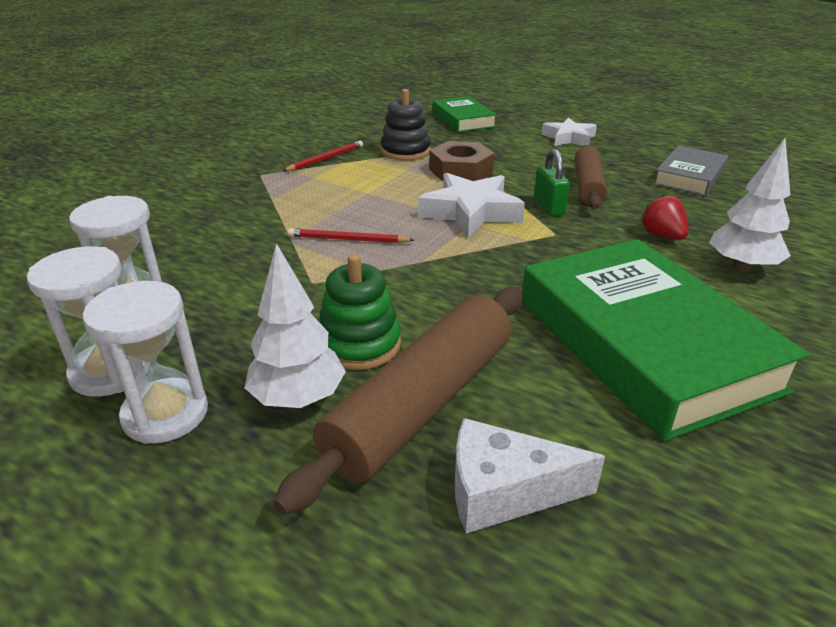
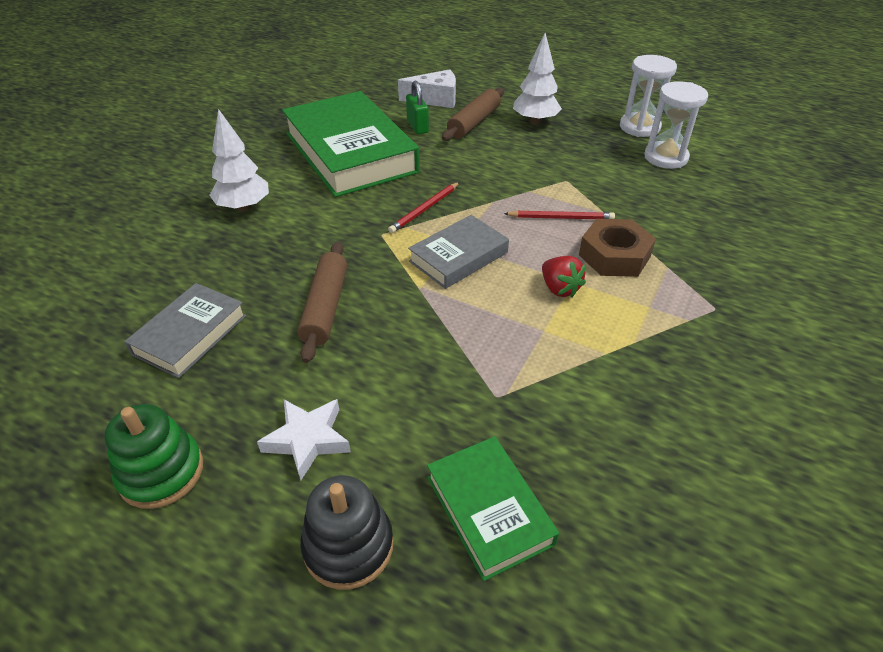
camera: 175 degrees right, 10 degrees up
white hourglass [82,281,208,444] -> none
brown rolling pin [273,287,523,515] -> brown rolling pin [442,88,504,141], size x0.64
red pencil [283,141,363,171] -> red pencil moved to [388,182,460,233]
green stacking toy [319,254,401,370] -> green stacking toy moved to [105,404,203,509]
black stacking toy [381,89,431,161] -> black stacking toy moved to [300,475,393,590]
white star [418,173,525,238] -> grey book [408,215,509,289]
brown nut [429,141,494,181] -> brown nut moved to [579,219,656,277]
green padlock [534,149,570,216] -> green padlock moved to [406,81,429,134]
red strawberry [640,193,689,240] -> red strawberry moved to [542,256,586,297]

